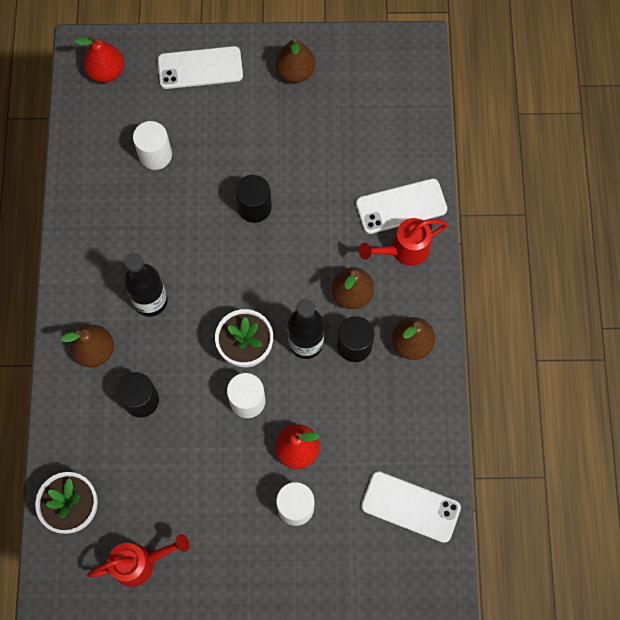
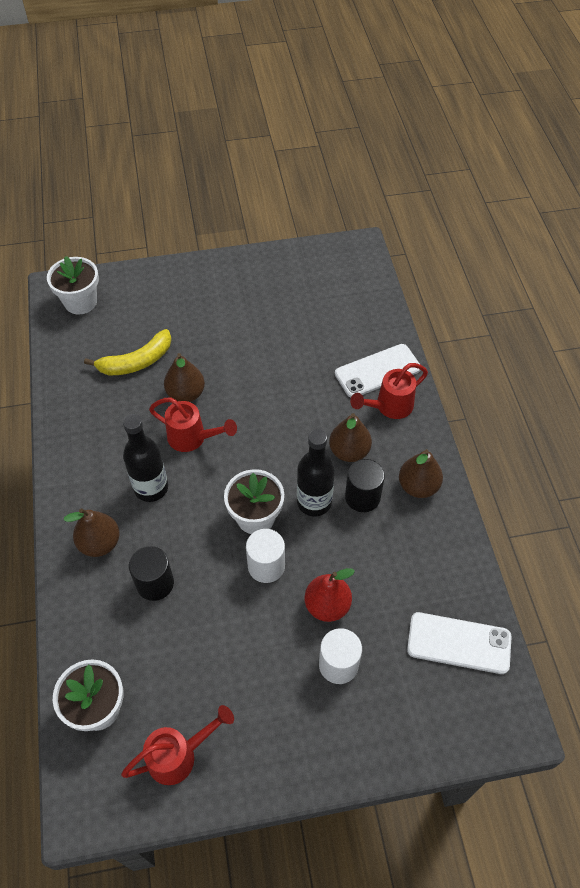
camera: 10 degrees left, 15 degrees down
red pear [75,36,124,83] -> white flower pot [47,256,99,315]
white cylinder [133,121,172,170] -> yellow banana [84,329,172,375]
white phone [158,46,243,89] -> none
black cylinder [235,175,272,223] -> none
brown pear [275,38,315,83] -> brown pear moved to [164,353,205,402]
none -> red watering can [149,397,237,452]

